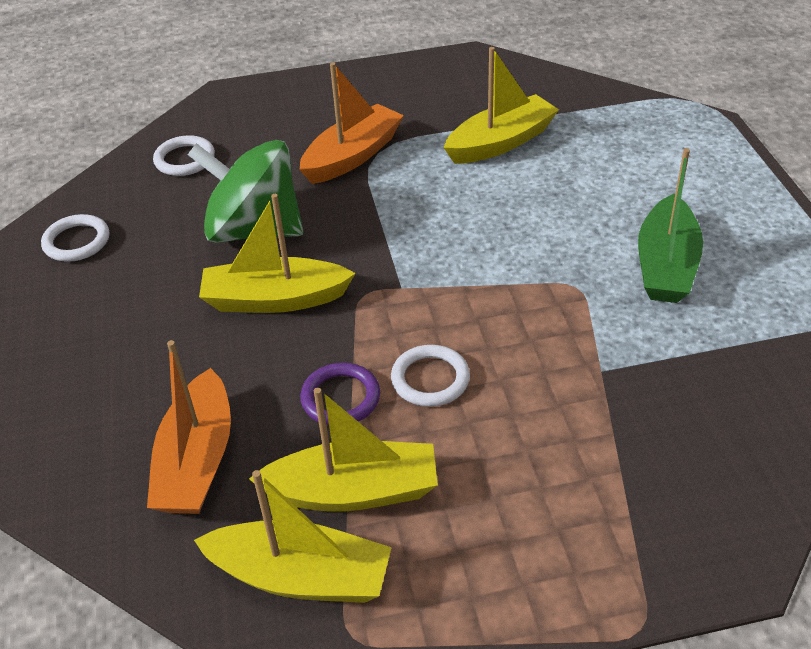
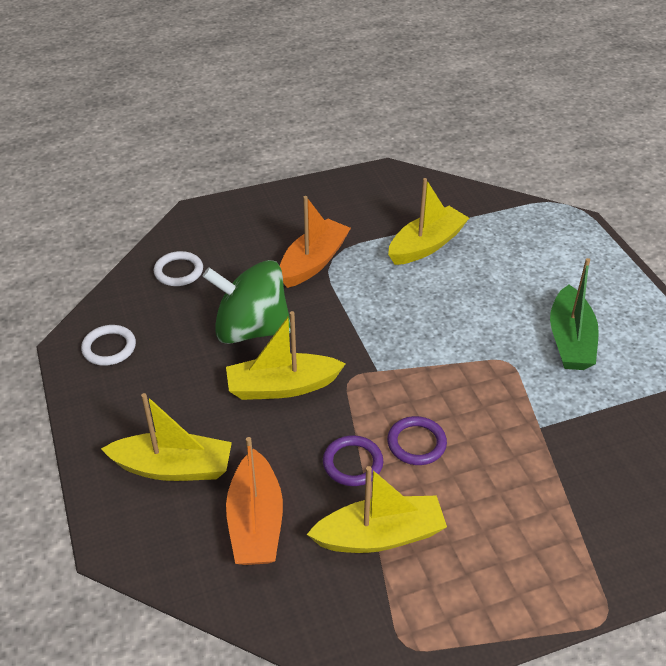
camera: 10 degrees left, 0 degrees up
yellow boat [194,470,392,603] -> yellow boat moved to [101,393,232,481]
white ring [391,345,470,407] -> purple ring [387,416,447,465]

